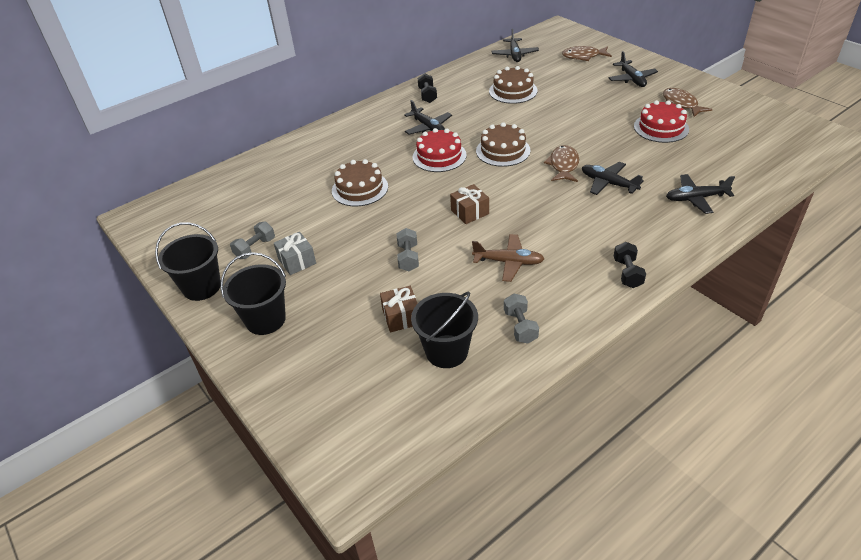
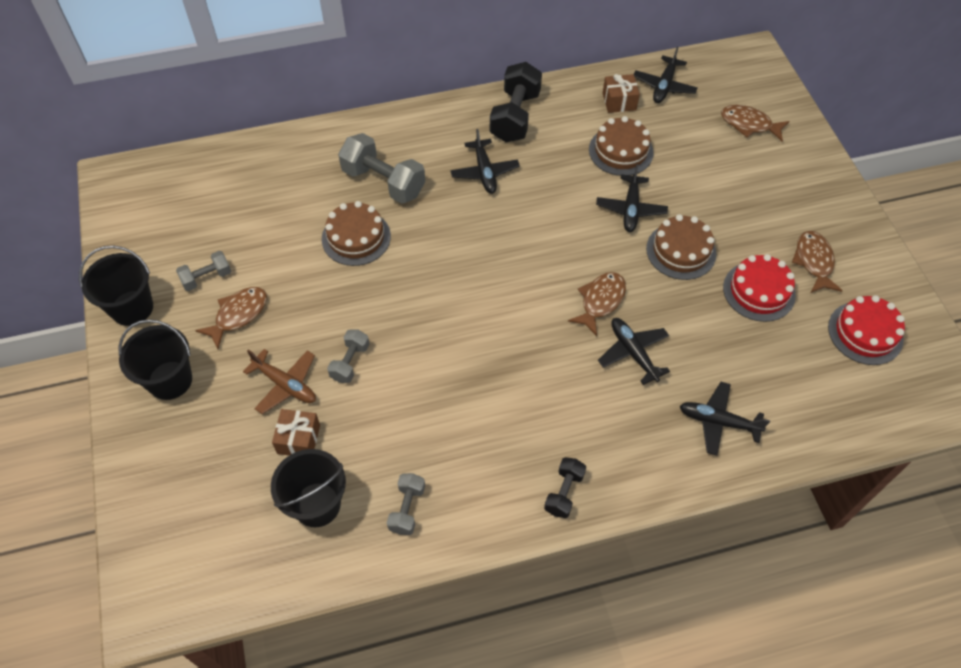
camera: 20 degrees right, 15 degrees up
grey gift [274,232,316,275] -> brown fish [195,287,267,349]
red cake [412,128,467,172] -> red cake moved to [828,295,905,365]
black dumbbell [418,73,437,103] -> black dumbbell [490,62,542,142], size x1.81
brown gift [450,184,489,224] -> brown gift moved to [603,74,640,113]
brown plane [472,234,544,282] -> brown plane moved to [243,349,316,414]
brown cake [476,122,531,167] -> brown cake moved to [646,214,716,280]
black plane [609,51,658,87] -> black plane moved to [596,164,668,232]
none -> grey dumbbell [338,133,425,204]

